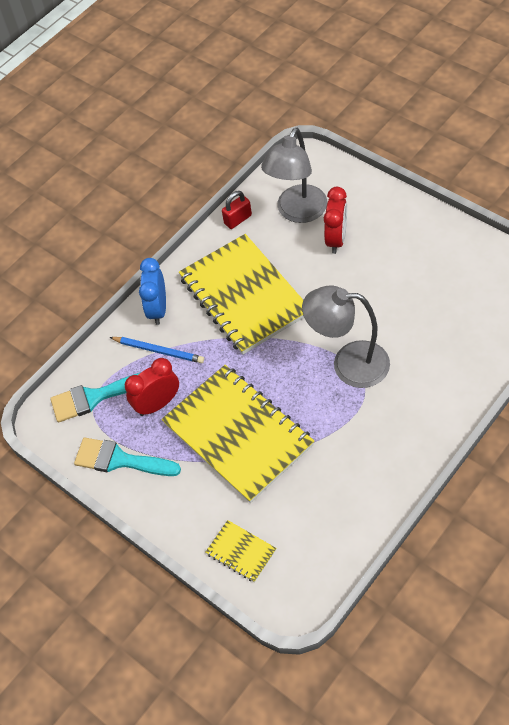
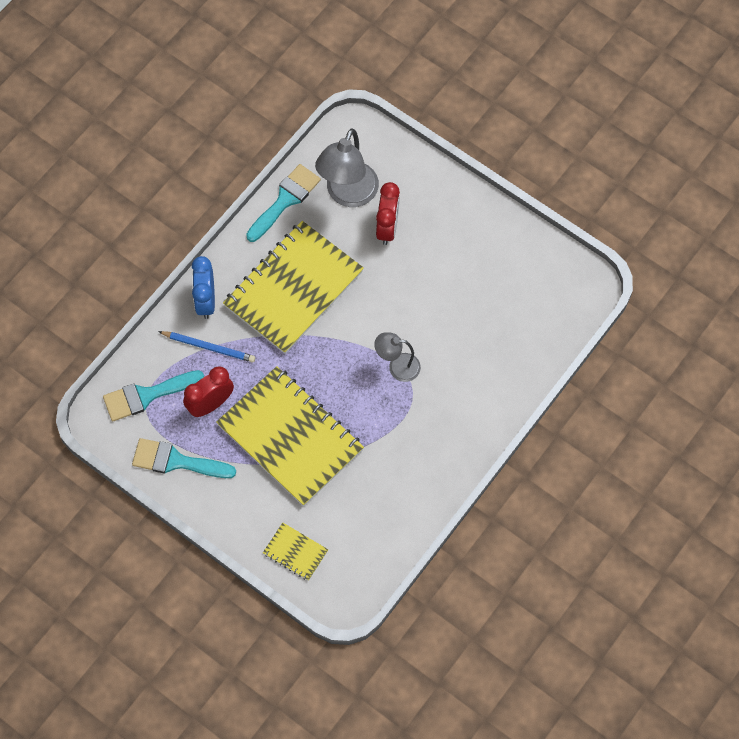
camera: 10 degrees left, 10 degrees up
yellow notebook [179,234,304,354] -> yellow notebook turned 75 degrees clockwise [223,221,364,354]
red padlock [222,191,252,229] -> turquoise brush [246,164,321,242]
grey lamp [302,286,390,388] -> grey lamp [374,332,421,382], size x0.58

